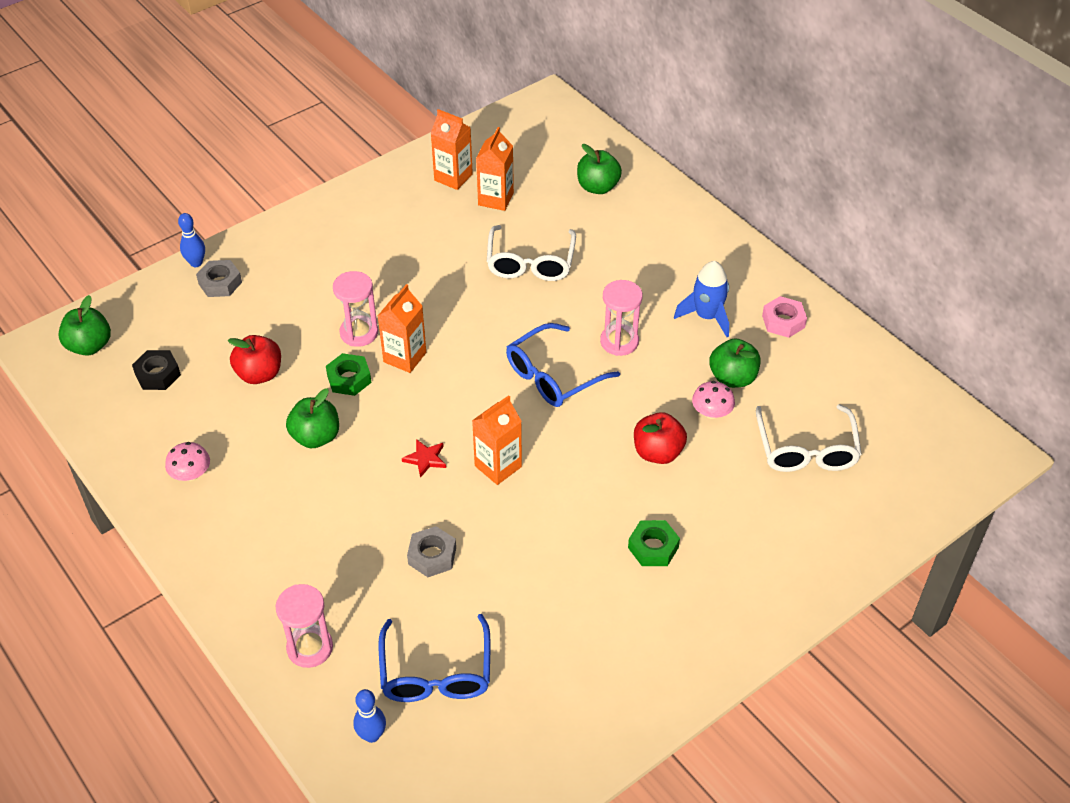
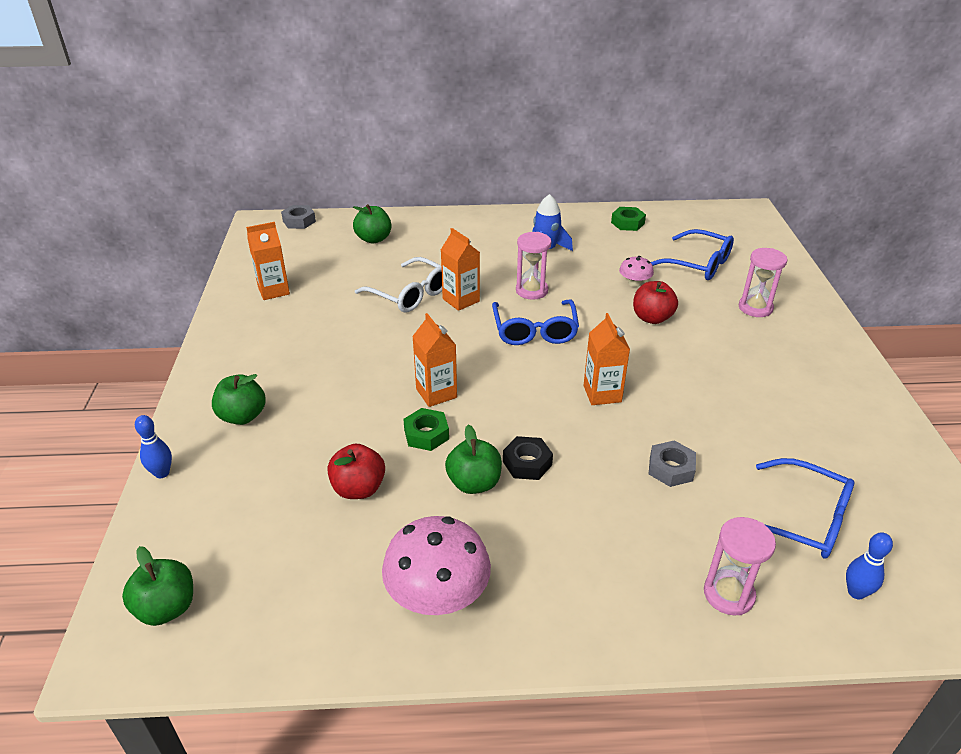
camera: 55 degrees left, 10 degrees down
black nut [132,350,181,390] -> black nut moved to [503,436,553,480]
pink mushroom [165,442,210,481] -> pink mushroom [382,516,491,615], size x1.99
grey nut [196,260,242,297] -> grey nut moved to [281,205,316,229]
pink hourglass [333,271,378,347] -> pink hourglass moved to [739,248,787,317]
red star [402,439,446,478] -> none
orange carton [476,127,514,211] -> orange carton moved to [441,228,480,311]
green nut [628,520,680,566] -> green nut moved to [611,207,646,231]
green apple [709,338,760,388] -> green apple moved to [212,374,266,425]
white glasses [756,404,862,472] -> blue glasses [651,229,734,280]
pink nut [762,296,807,338] -> none

